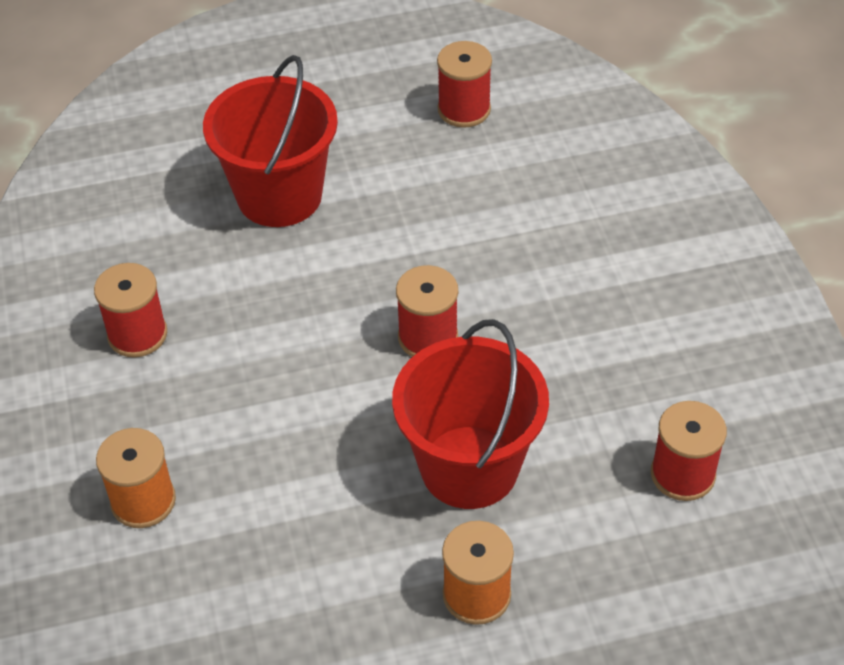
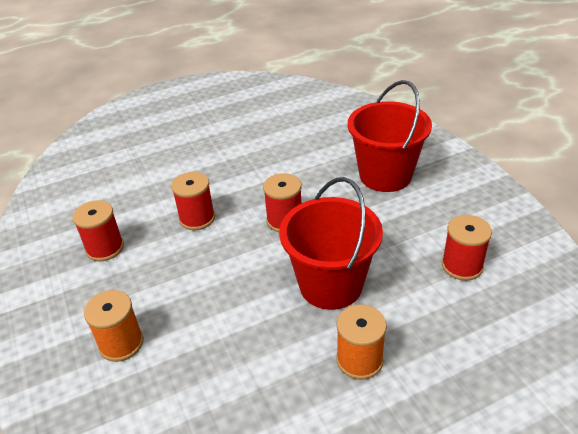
camera: 10 degrees left, 10 degrees down
red bucket [203,55,338,227] -> red bucket moved to [348,80,432,192]
red spool [437,41,492,128] -> red spool moved to [171,172,215,230]

